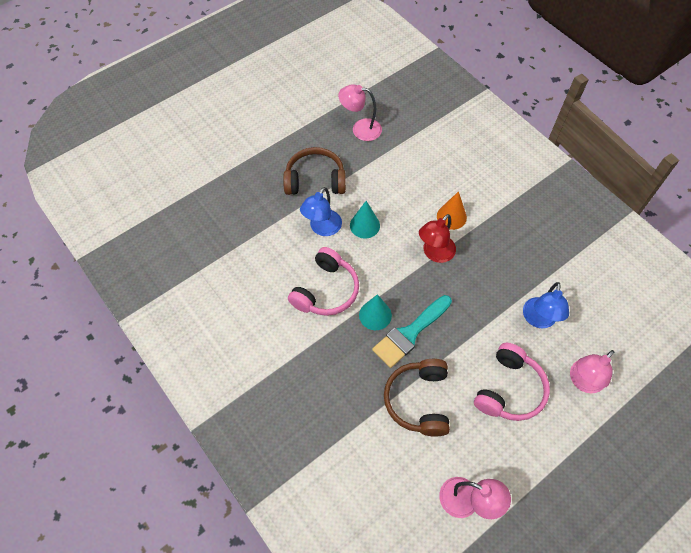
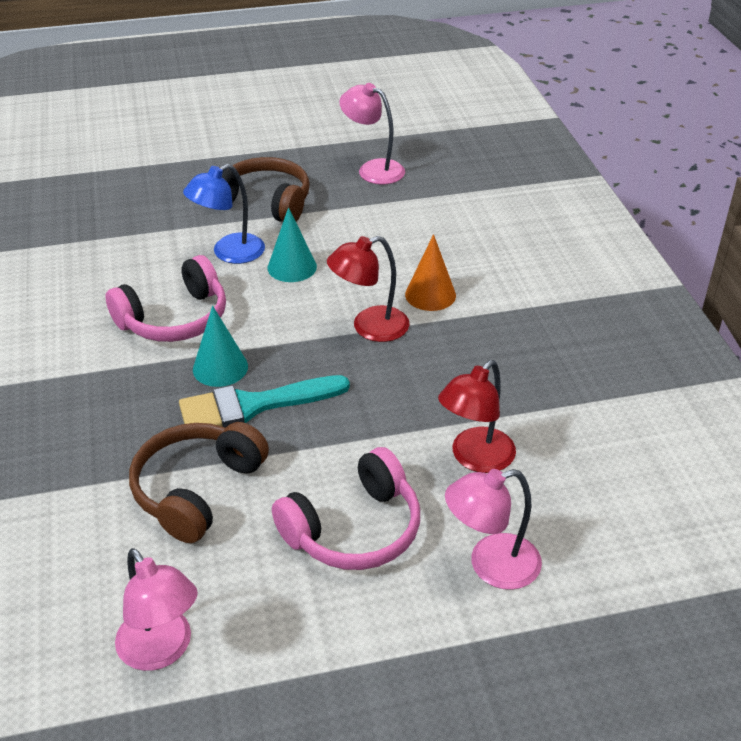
camera: 25 degrees right, 20 degrees down
blue lamp [523,282,569,328] -> red lamp [438,360,516,473]

